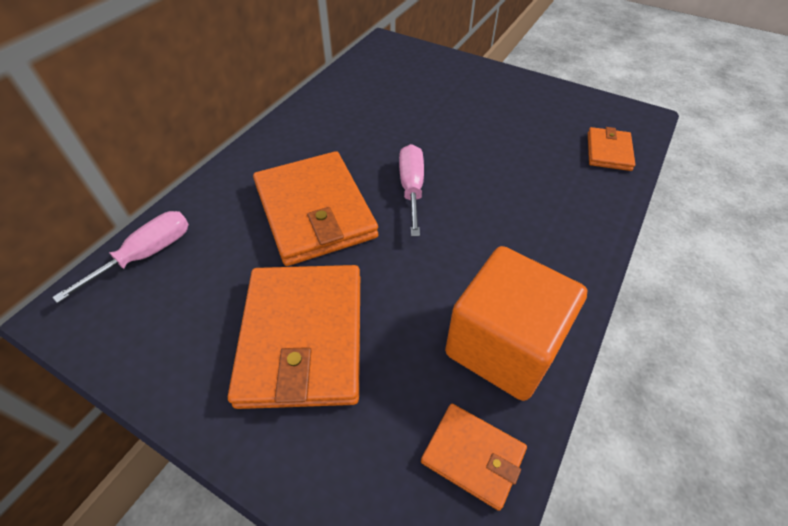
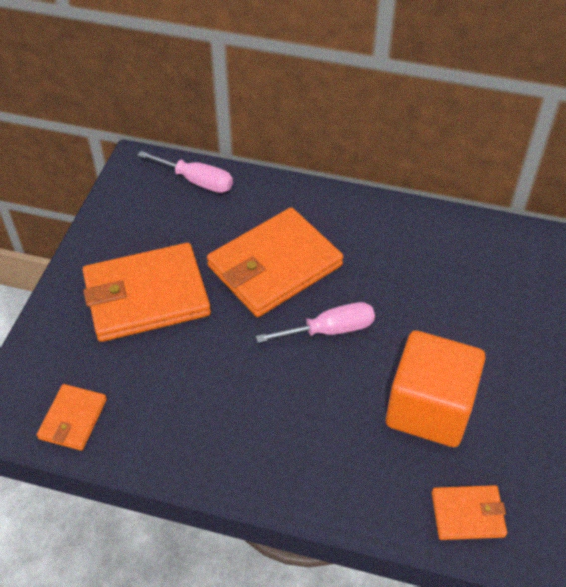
camera: 75 degrees right, 0 degrees up
orange cube [445,246,588,401] -> orange cube moved to [386,331,486,447]

